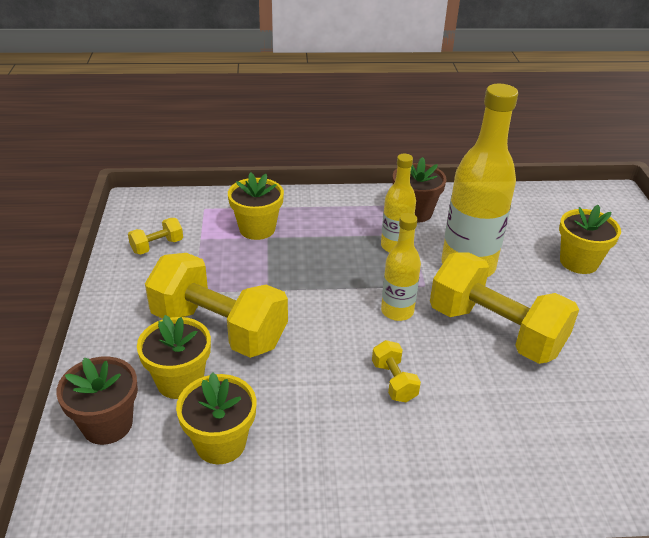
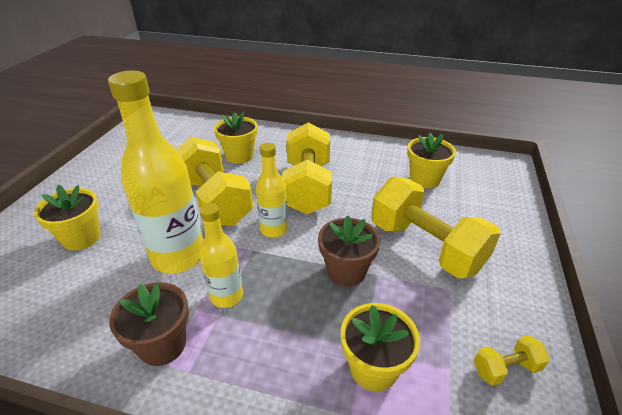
camera: 160 degrees left, 0 degrees up
brown flower pot [56,357,138,445] -> brown flower pot moved to [318,215,380,287]
yellow flower pot [137,315,211,399] -> yellow flower pot moved to [214,111,258,164]
yellow dumbbell [372,340,421,402] -> yellow dumbbell [282,122,332,214], size x2.33

